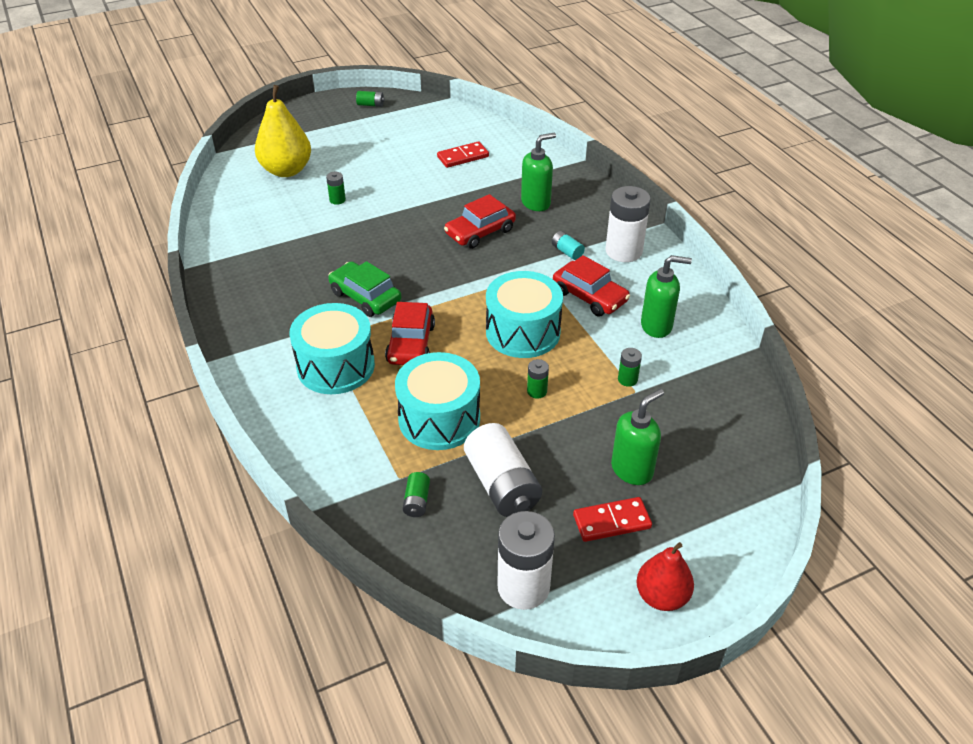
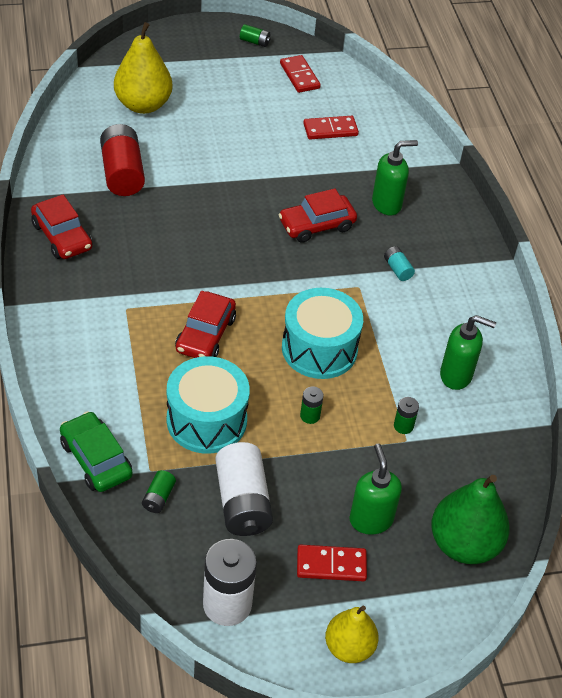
camera: 10 degrees right, 5 degrees up
turquoise drum [289,303,375,394] -> none
green battery [326,172,346,205] -> none
green car [328,261,401,317] -> green car moved to [60,411,133,492]
red car [553,255,630,316] -> red car moved to [31,195,92,259]
white battery [605,186,651,262] -> none
green soap dispenser [611,389,664,485] -> green soap dispenser turned 75 degrees counterclockwise [349,444,402,535]
red pear [636,542,694,611] -> yellow pear [325,606,379,663]
none -> red battery [100,124,145,196]
none -> red domino [280,55,321,93]
none -> green pear [431,475,510,564]

